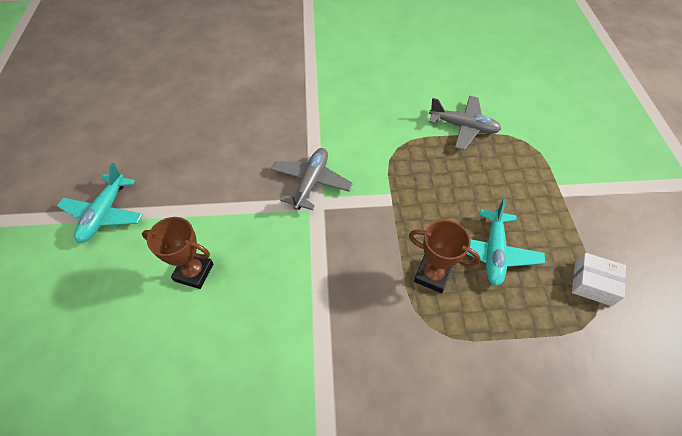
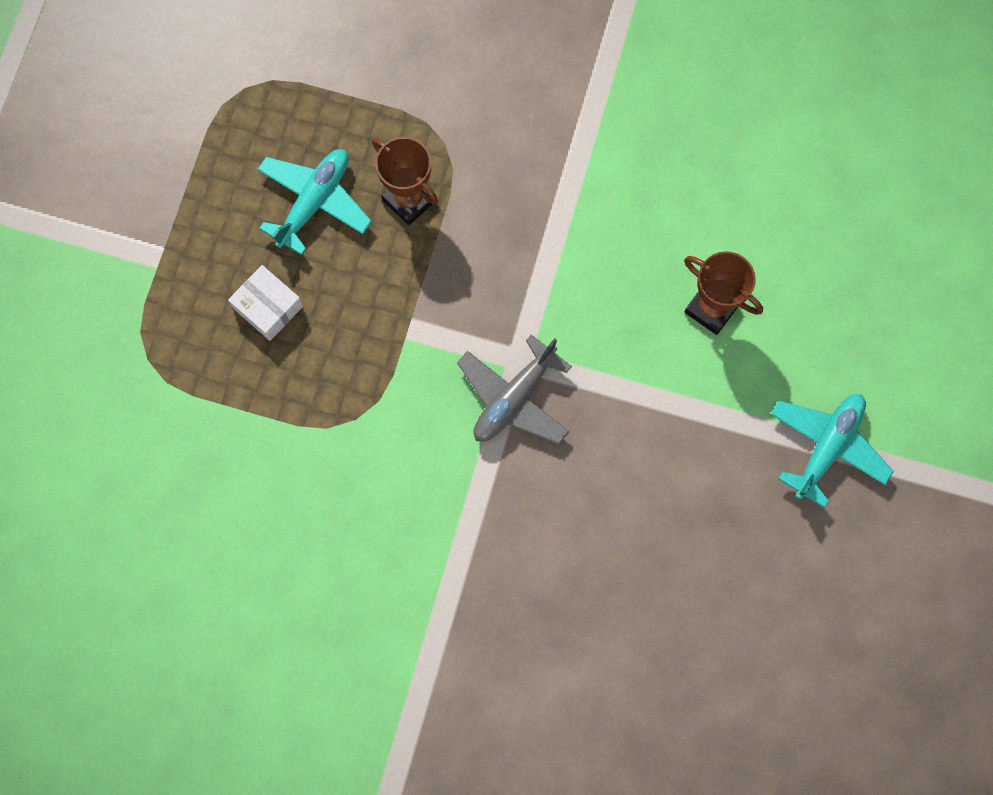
camera: 160 degrees left, 20 degrees up
grey plane [429,96,501,150] -> none
white box [572,253,626,306] -> white box moved to [228,265,303,341]

